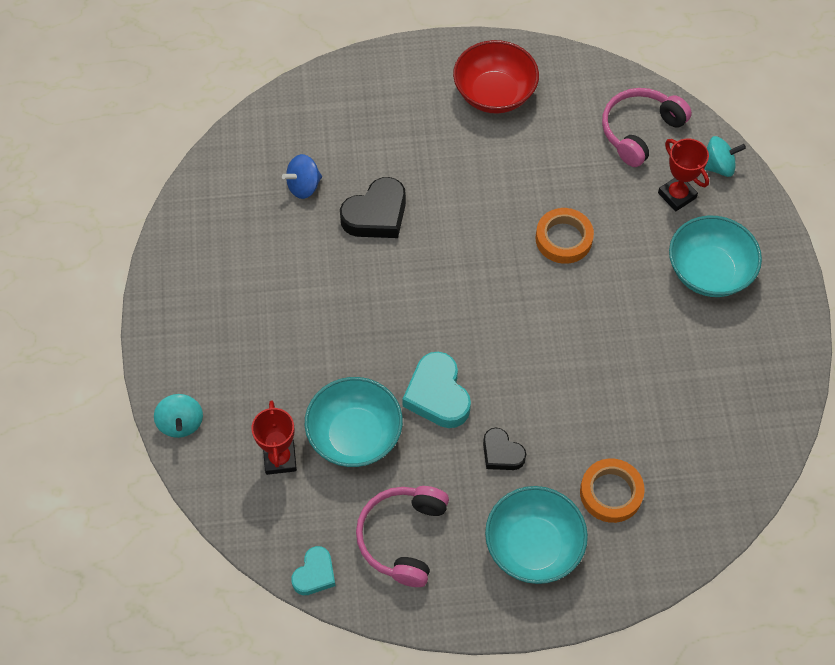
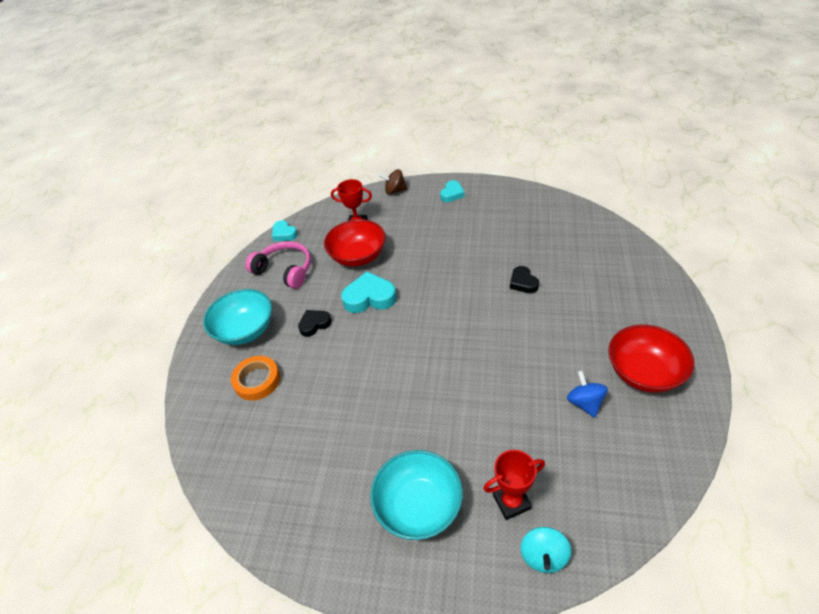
camera: 110 degrees right, 15 degrees down
turquoise spinning top [154,394,203,438] -> brown spinning top [379,169,408,195]
blue spinning top [282,154,322,199] -> blue spinning top moved to [567,371,608,418]
turquoise bowl [305,377,403,467] -> red bowl [324,219,386,267]
black heart [340,177,406,238] -> black heart [510,266,539,293], size x0.61
orange tape [536,208,594,264] -> none
pink headphones [602,88,692,167] -> none
none -> turquoise heart [440,180,465,202]

